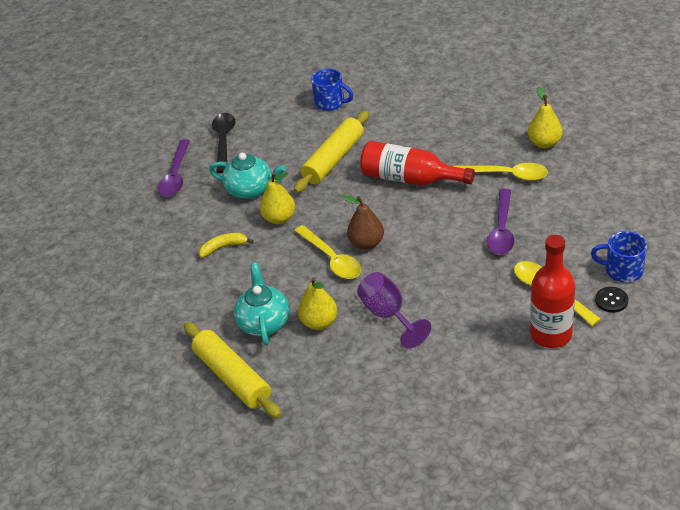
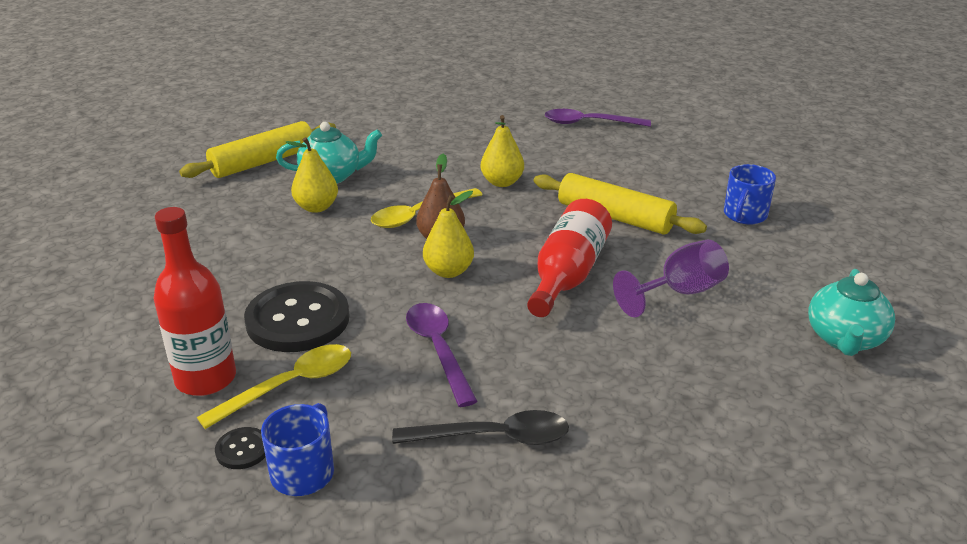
camera: 85 degrees right, 10 degrees down
yellow banana [199,233,254,258] -> none
turquoise teapot [209,153,285,199] -> turquoise teapot moved to [808,269,895,356]
black spoon [212,113,235,173] -> black spoon moved to [392,410,569,445]
purple goblet [357,272,431,349] -> purple goblet moved to [613,240,729,317]
yellow spoon [454,163,548,181] -> none
purple spoon [487,189,515,255] -> purple spoon turned 60 degrees clockwise [406,303,478,407]
yellow pear [528,87,563,148] -> yellow pear moved to [423,191,474,278]
none -> black button [244,281,350,352]

